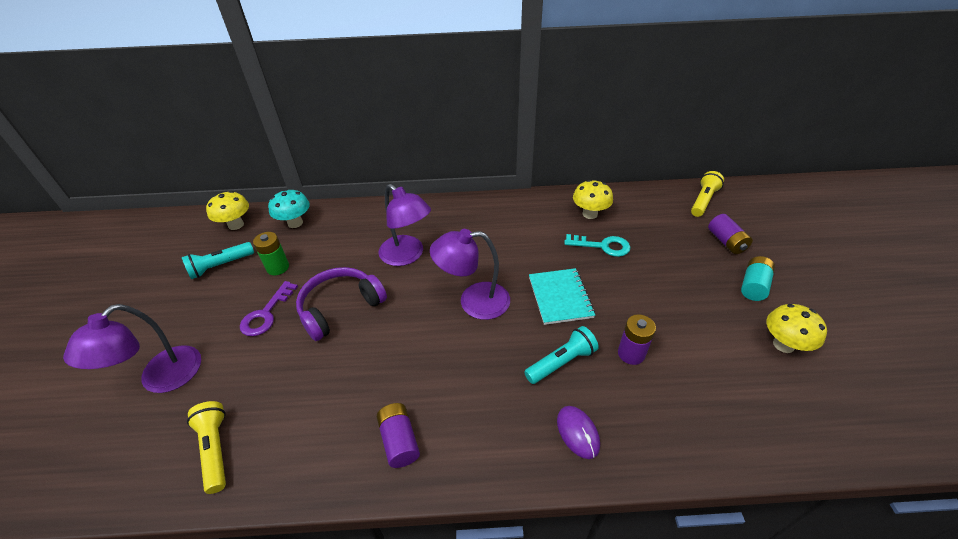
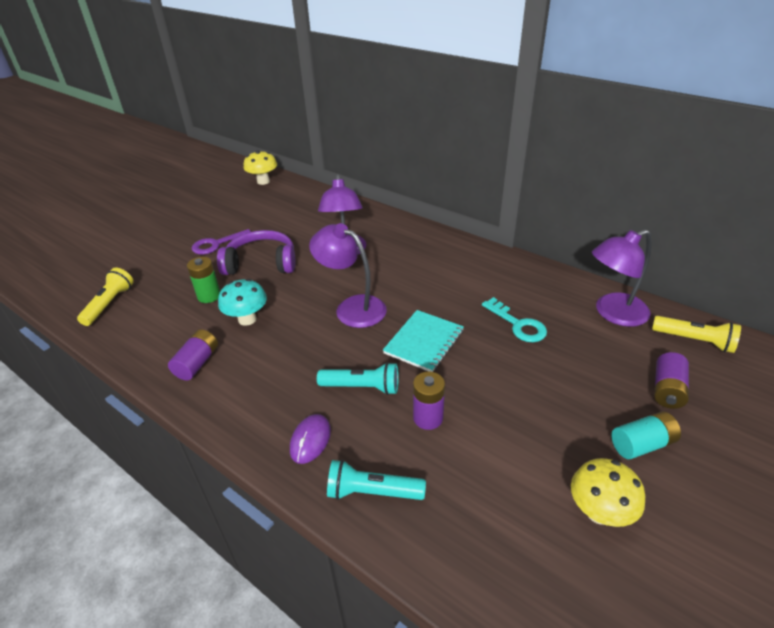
camera: 40 degrees right, 5 degrees down
purple lamp [63,304,201,393] -> purple lamp moved to [592,230,652,327]
turquoise flashlight [182,242,254,279] -> turquoise flashlight moved to [327,460,426,500]
green battery [253,232,289,275] -> green battery moved to [187,257,220,303]
turquoise mushroom [268,189,310,228] -> turquoise mushroom moved to [218,279,267,326]
yellow mushroom [573,180,613,219] -> none
yellow flashlight [691,171,724,217] -> yellow flashlight turned 45 degrees clockwise [652,316,741,353]

